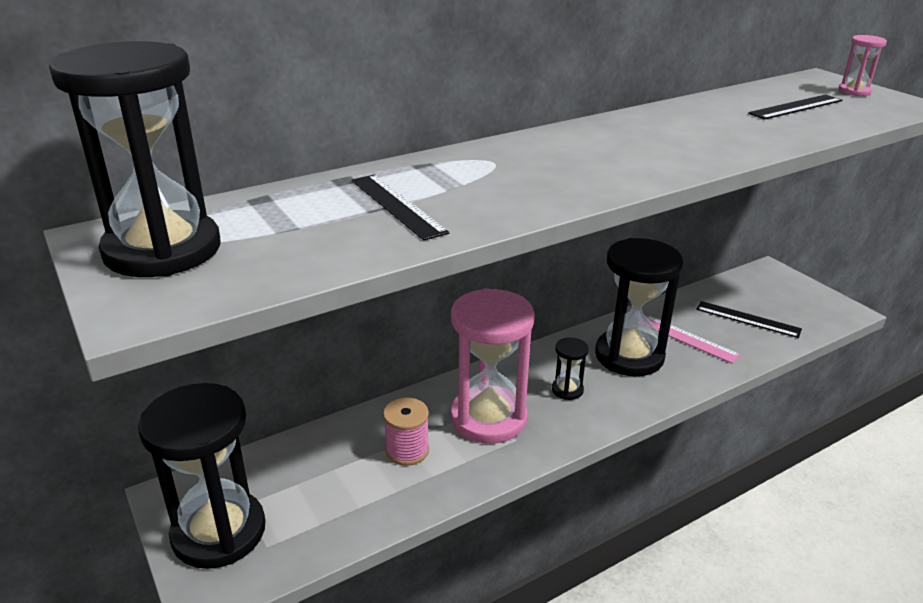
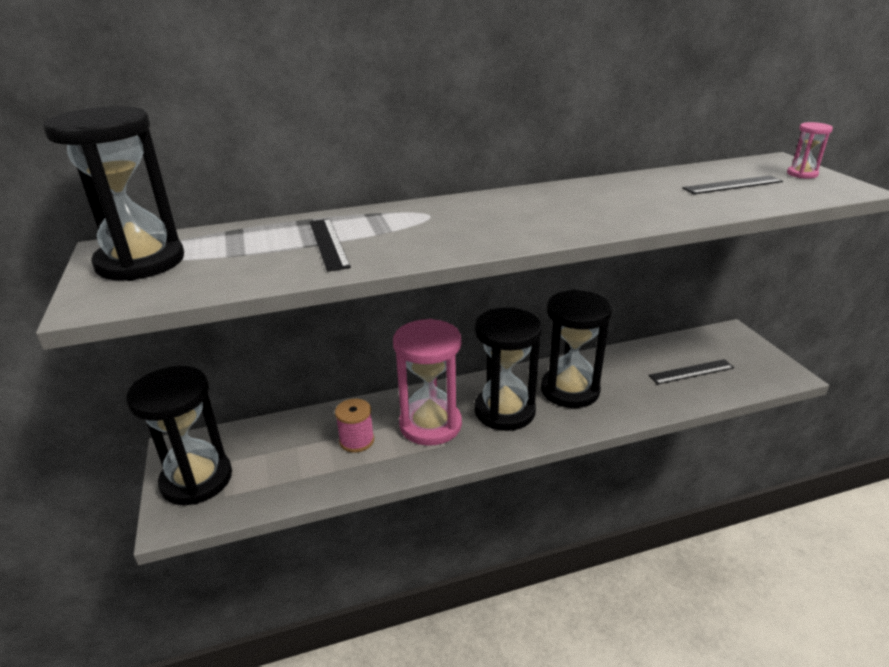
camera: 15 degrees right, 0 degrees up
black hourglass [552,337,589,400] -> black hourglass [474,308,542,431], size x2.29
pink ruler [646,315,741,364] -> none
black ruler [696,301,802,338] -> black ruler turned 60 degrees counterclockwise [648,359,734,384]

